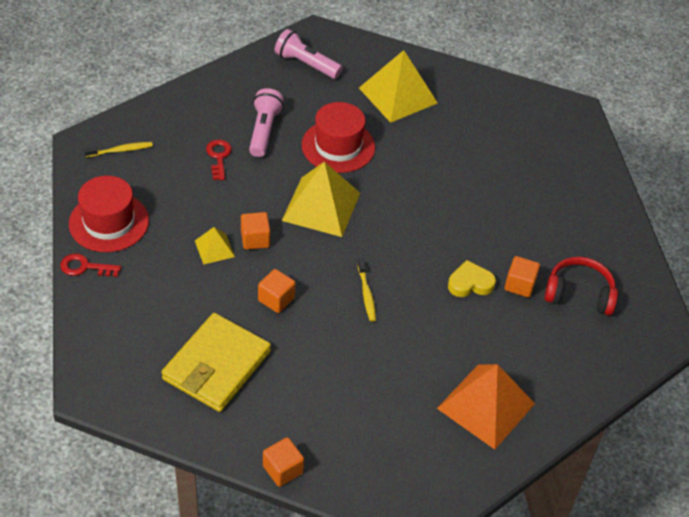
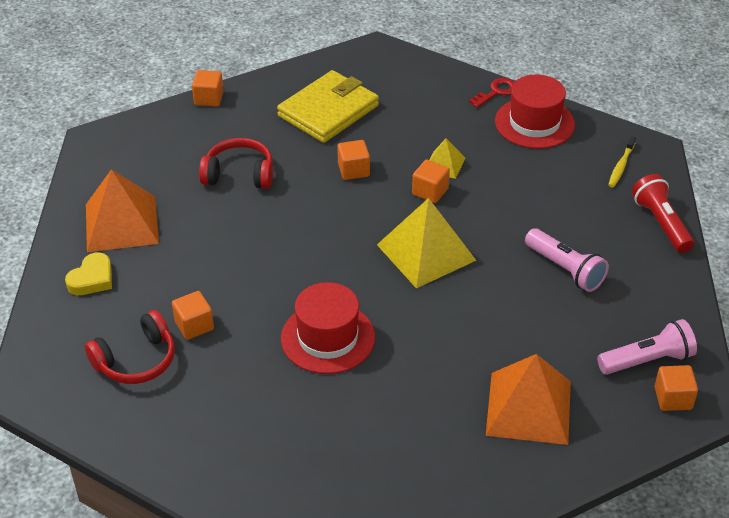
camera: 135 degrees right, 5 degrees down
yellow wallet [161,313,271,412] -> yellow wallet turned 60 degrees clockwise [277,70,379,143]
red key [206,140,232,180] -> none
red hat [302,102,375,173] -> red hat moved to [281,282,375,374]
yellow toothbrush [358,259,376,322] -> none
yellow pyramid [359,50,438,123] -> orange pyramid [486,354,571,445]
yellow heart [448,260,496,297] -> yellow heart moved to [65,253,112,295]
none -> red headphones [199,138,273,189]
none -> red flashlight [632,174,694,253]
none -> orange cube [655,365,698,411]

